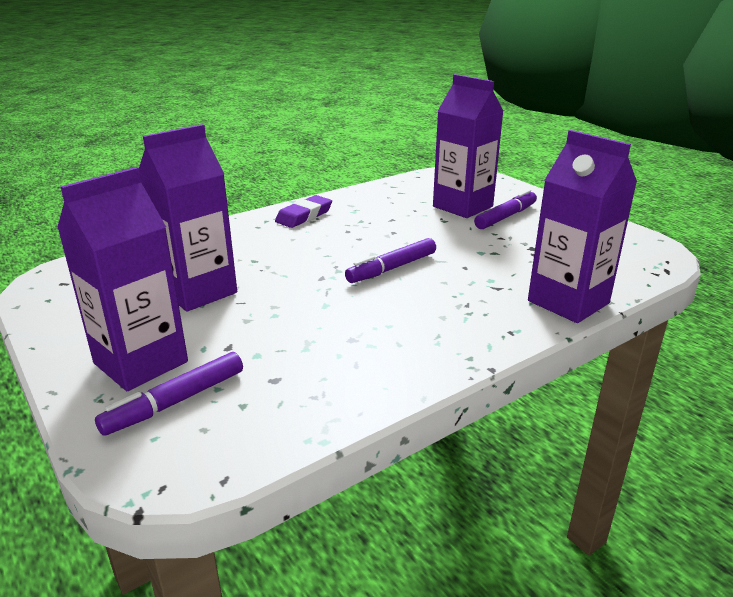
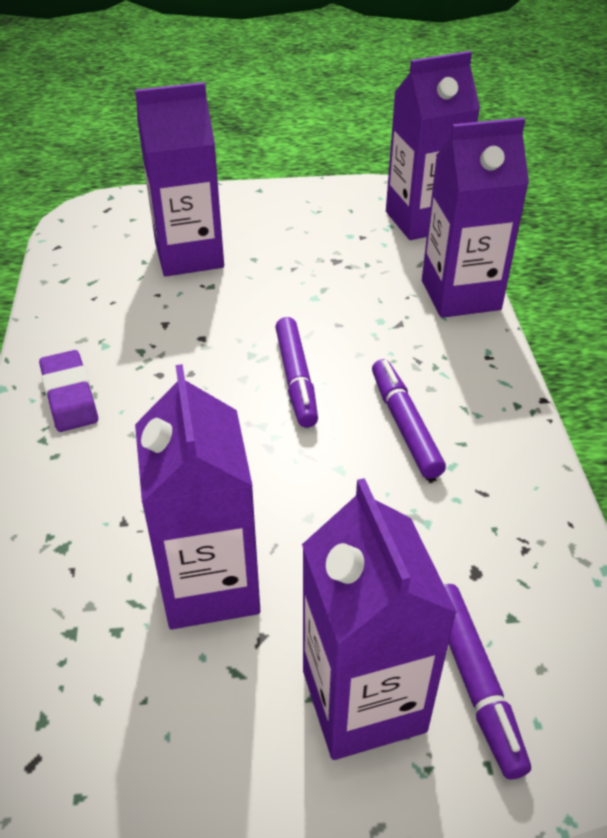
camera: 60 degrees left, 15 degrees up
purple marker [474,189,537,229] -> purple marker moved to [372,359,446,479]
none -> purple carton [386,51,480,240]

